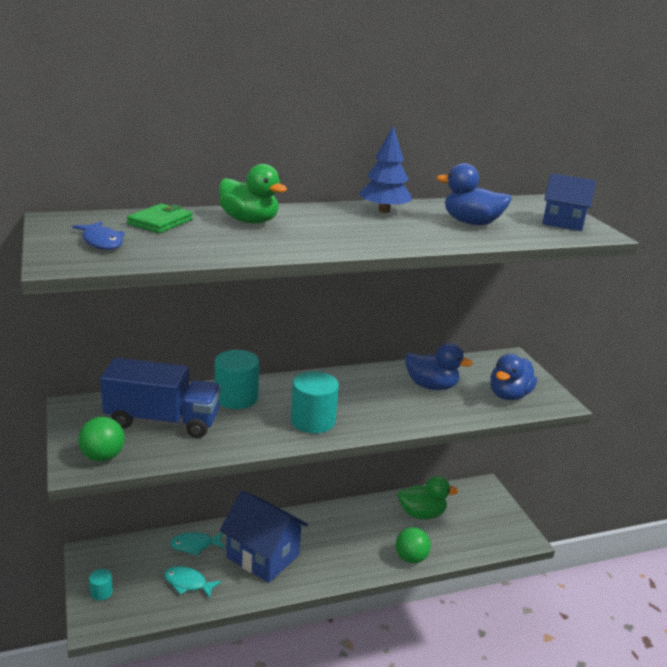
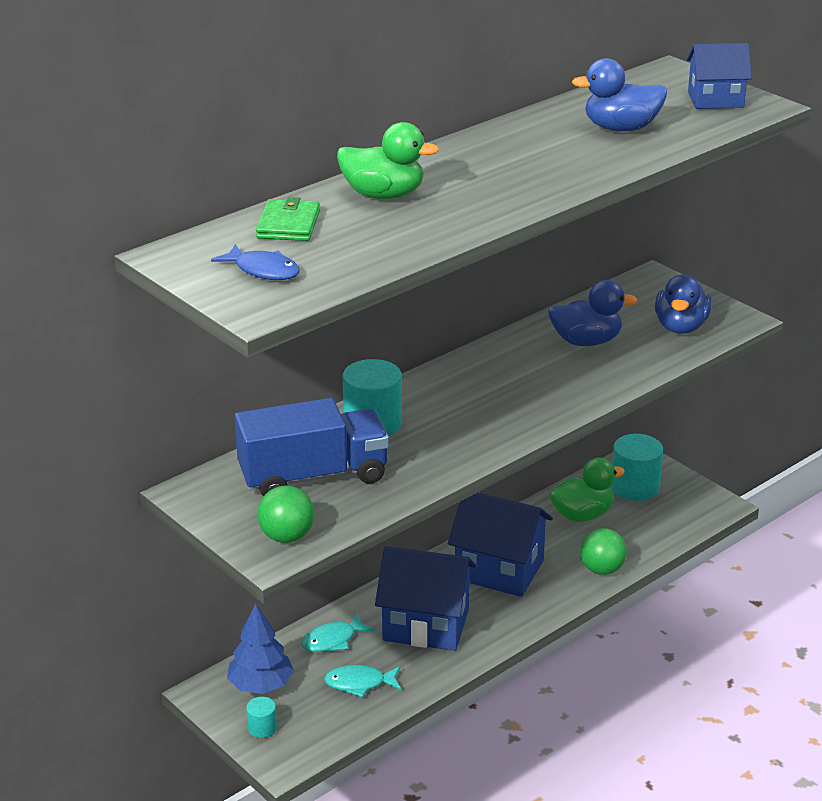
camera: 20 degrees left, 5 degrees up
turquoise cylinder [291,371,339,433] -> turquoise cylinder moved to [611,434,663,501]
blue tree [358,126,412,213] -> blue tree moved to [227,603,294,694]
none -> blue house [448,492,553,597]

